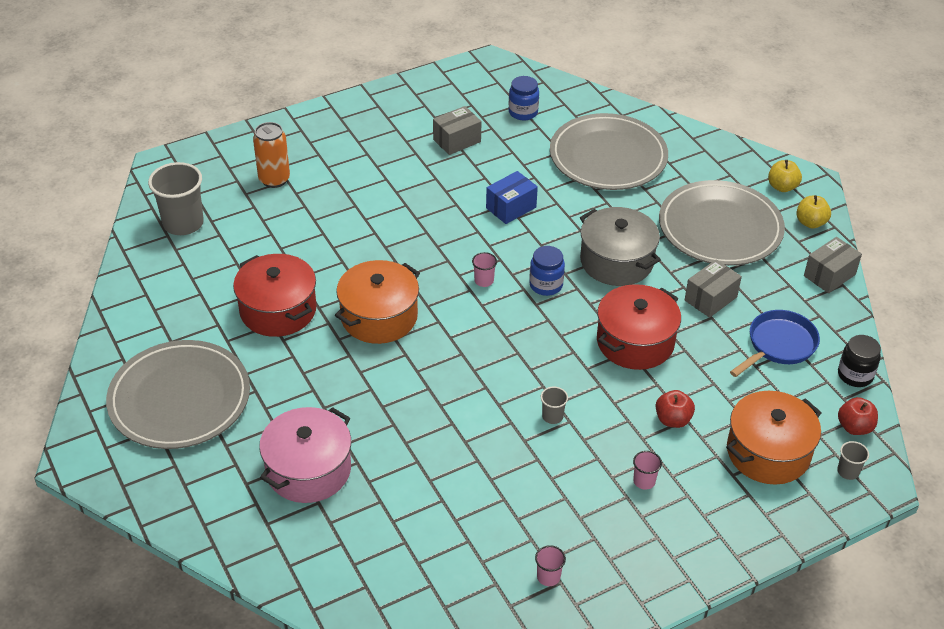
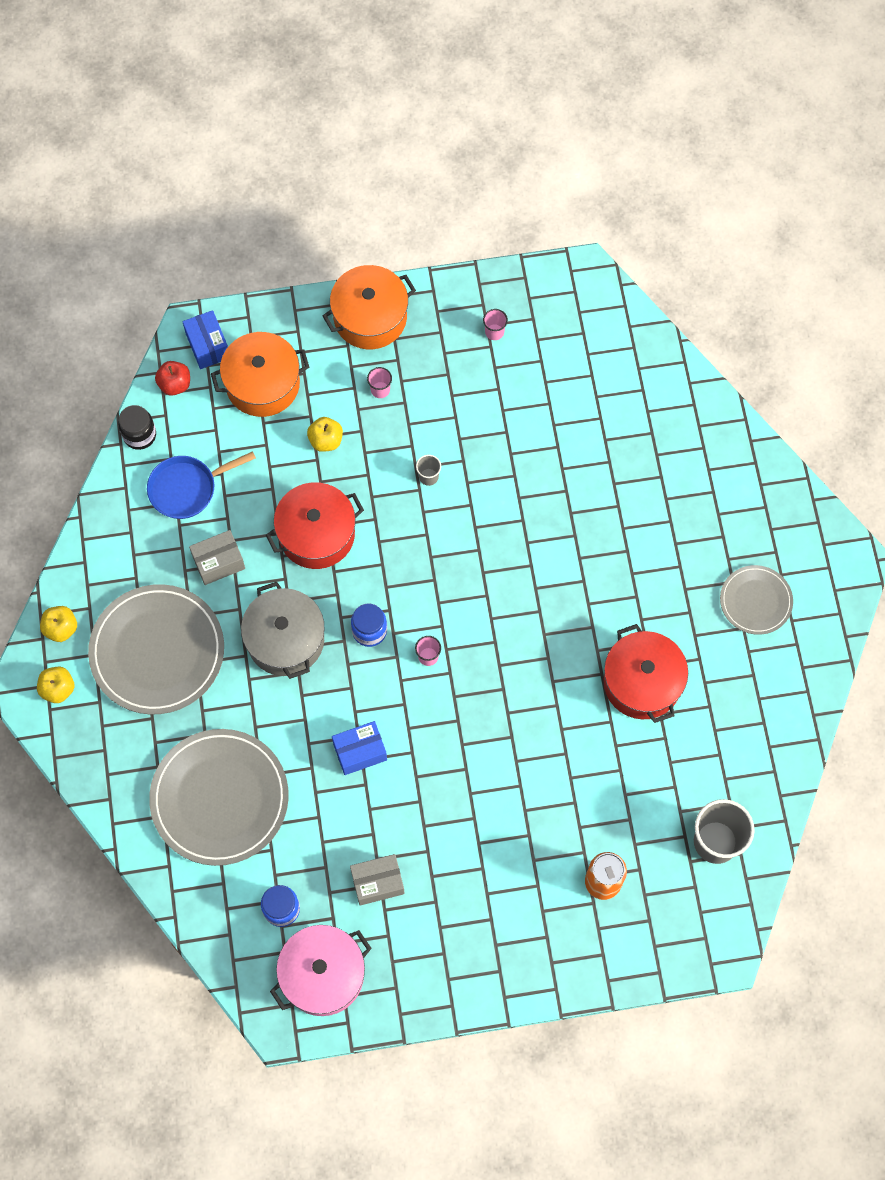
camera: 160 degrees left, 25 degrees up
grey plate [106,340,250,449] -> grey plate [720,565,793,635], size x0.54
pink pot [259,407,351,503] -> pink pot moved to [270,925,372,1016]
orange pot [335,260,420,344] -> orange pot moved to [323,265,416,349]
red apple [656,390,695,428] -> yellow apple [307,417,343,452]
grey box [804,237,862,293] -> none
grey cup [837,441,869,480] -> blue box [182,310,228,369]

